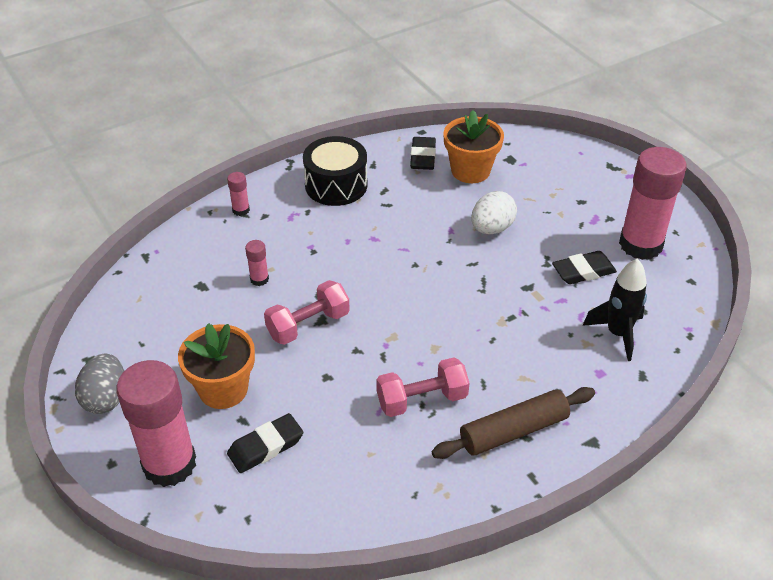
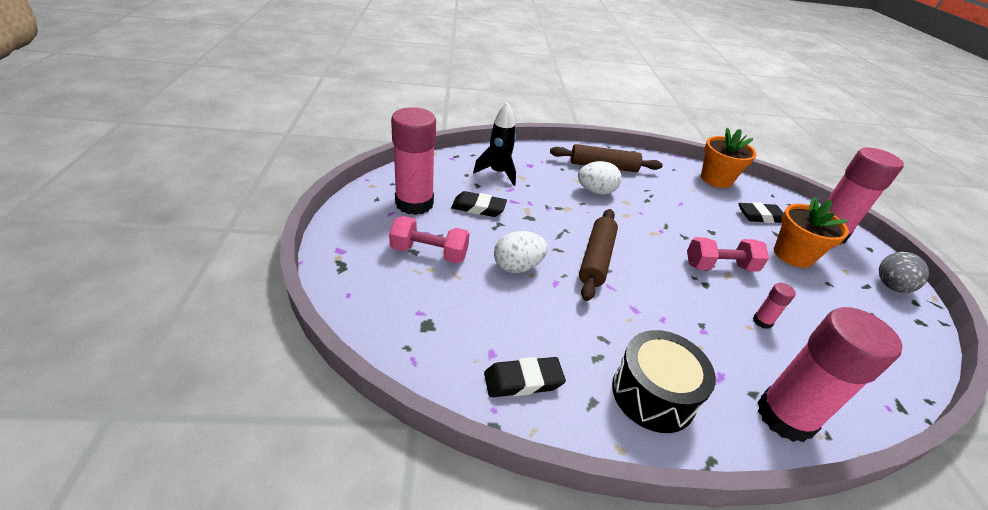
camera: 155 degrees left, 5 degrees down
pink glue stick [227,172,250,216] -> pink glue stick [757,307,903,442], size x2.40
pink dumbbell [376,357,469,417] -> pink dumbbell moved to [389,216,470,264]
black eraser [410,137,436,170] -> black eraser turned 45 degrees clockwise [484,357,566,397]
orange flower pot [444,110,504,183] -> orange flower pot moved to [701,128,757,188]
none -> white egg [578,161,621,195]
none -> brown rolling pin [579,209,618,301]

